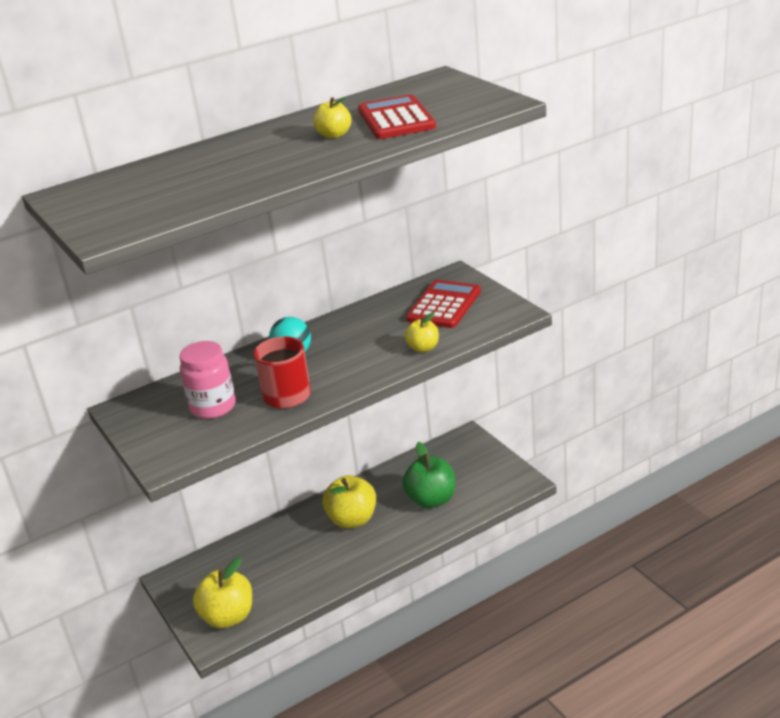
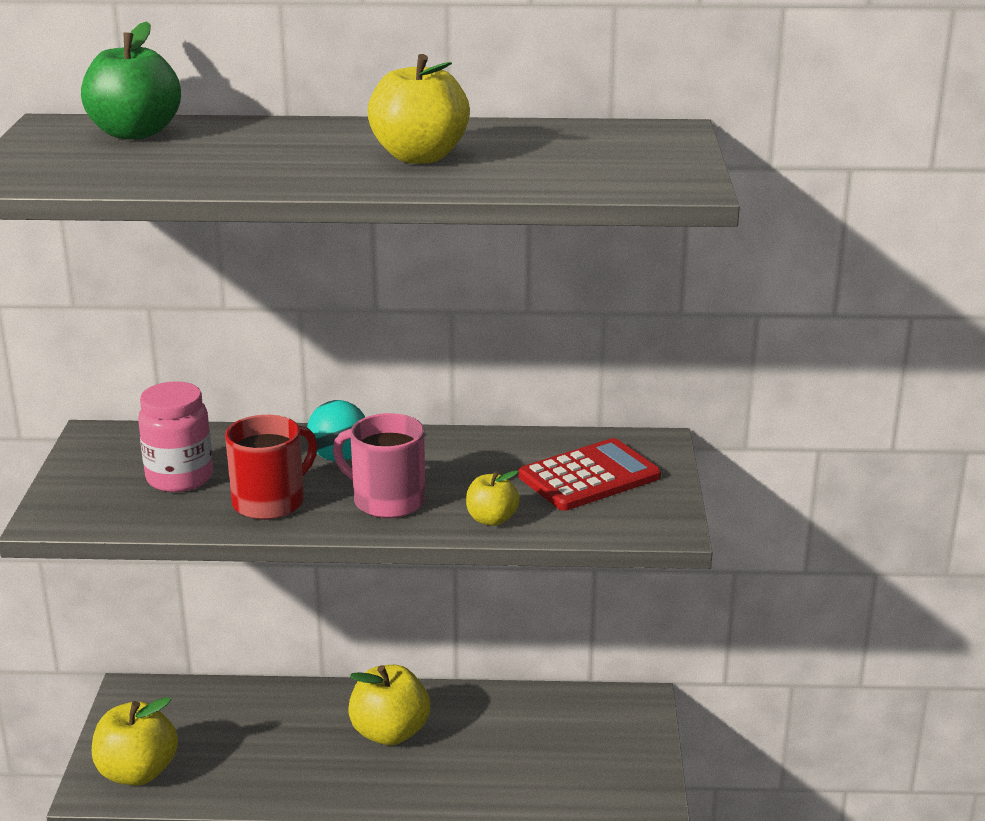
camera: 30 degrees right, 5 degrees down
yellow apple [313,97,352,139] -> yellow apple [367,54,470,164], size x1.76
red calculator [358,94,436,139] -> none
green apple [402,442,456,508] -> green apple moved to [81,21,181,140]
none -> pink mug [333,413,425,518]

